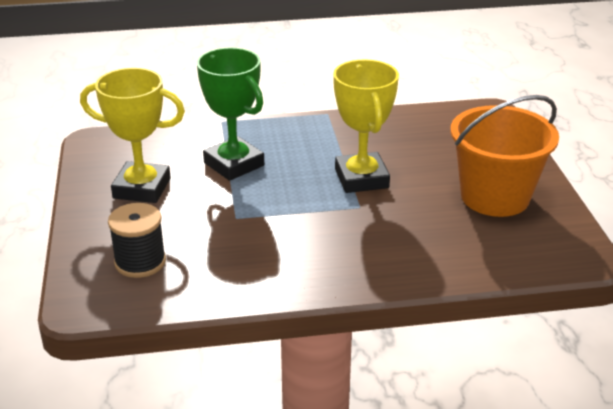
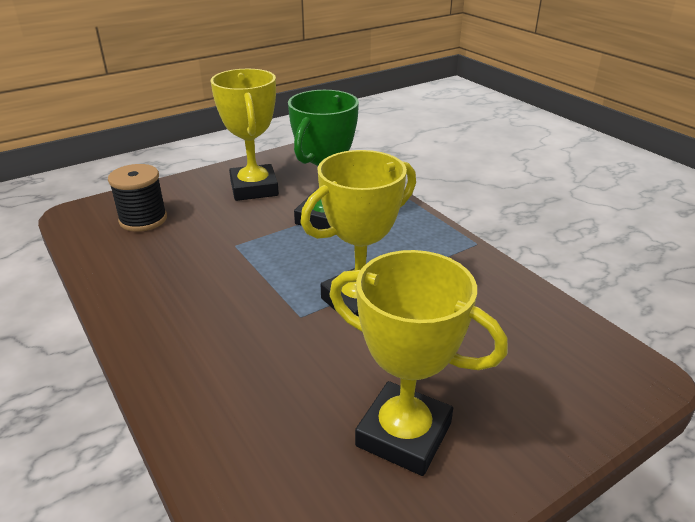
camera: 65 degrees right, 0 degrees up
orange bucket [451,95,559,217] -> yellow trophy [330,250,508,476]

